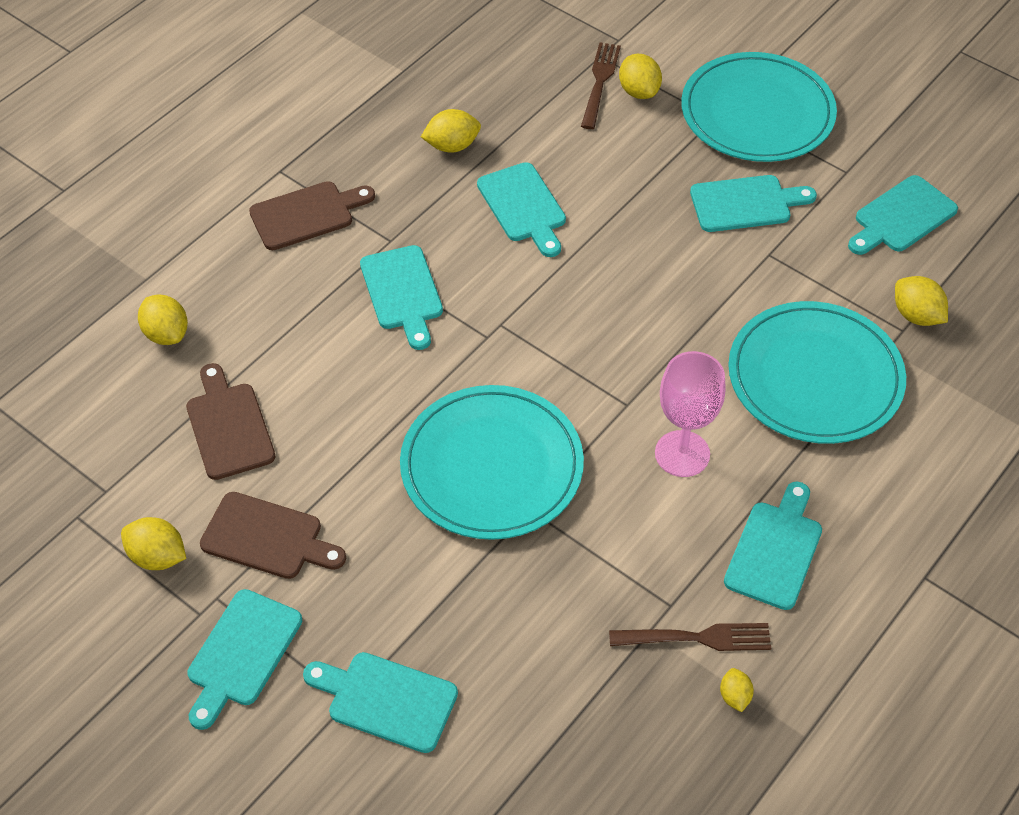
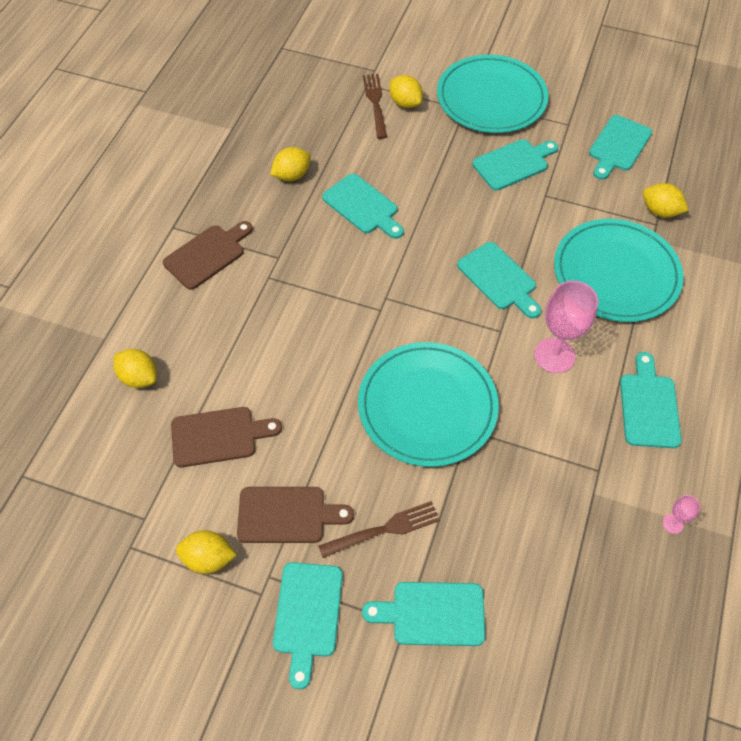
camera: 20 degrees left, 5 degrees up
brown cutting board [186,363,275,480] -> brown cutting board turned 120 degrees clockwise [171,407,282,467]
turquoise cutting board [360,245,443,350] -> turquoise cutting board moved to [457,242,541,318]
brown fork [609,623,771,651] -> brown fork moved to [318,501,440,558]
yellow lemon [720,668,754,712] -> pink goblet [663,495,700,534]

